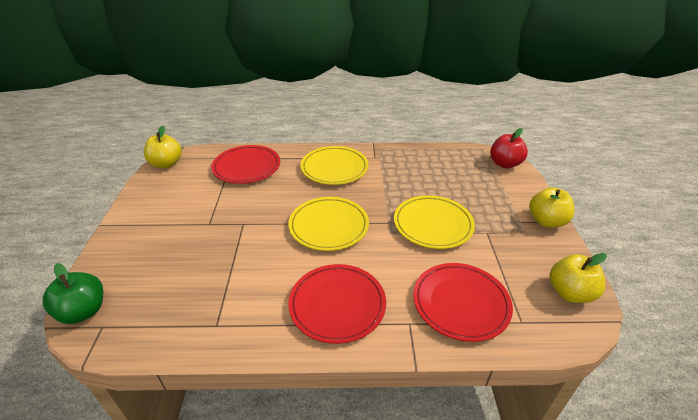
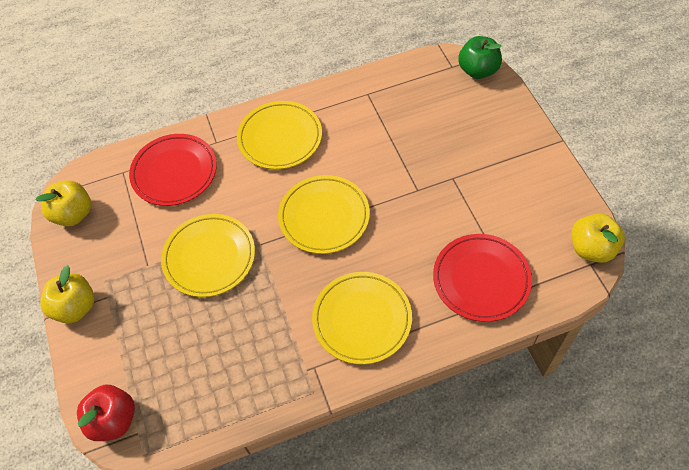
camera: 165 degrees right, 20 degrees up
red plate [288,264,386,344] -> yellow plate [237,101,322,169]

